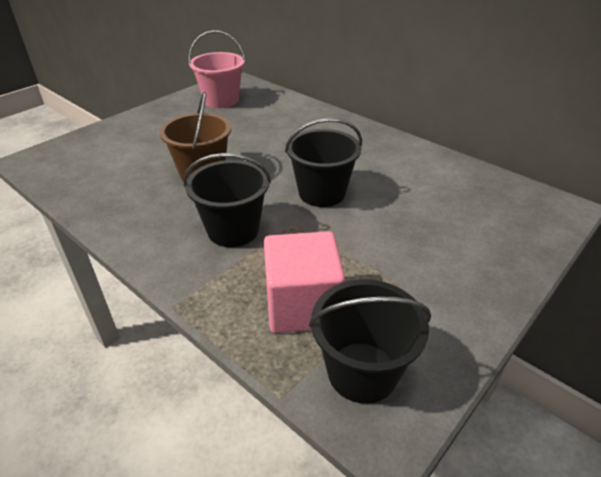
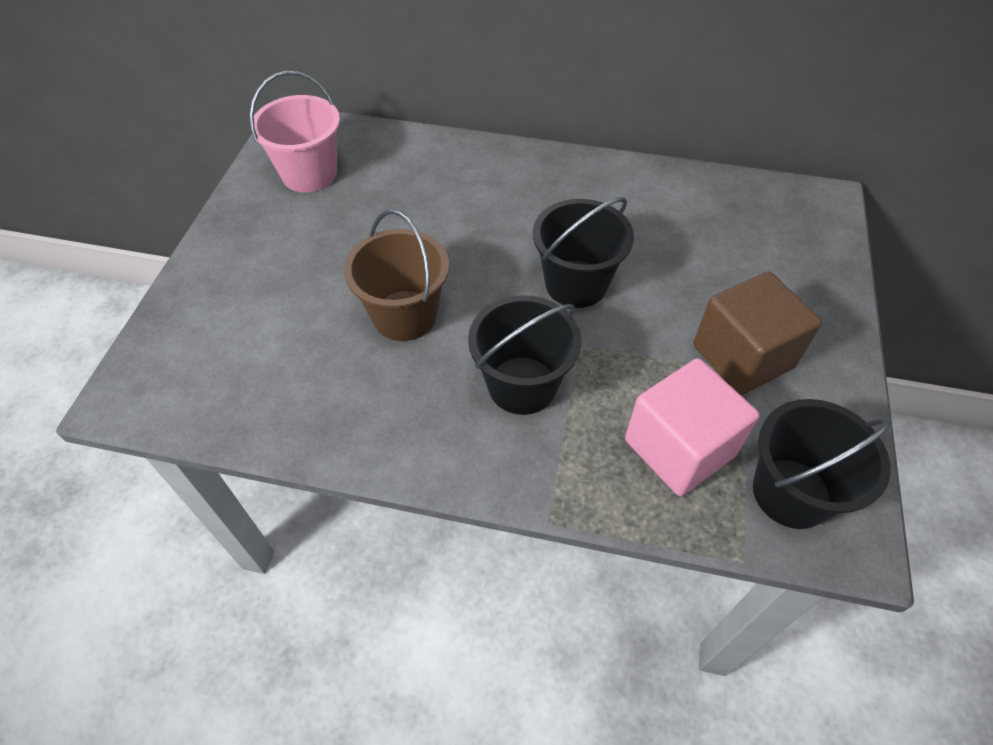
camera: 30 degrees left, 15 degrees up
none -> brown cube [693,271,822,395]

